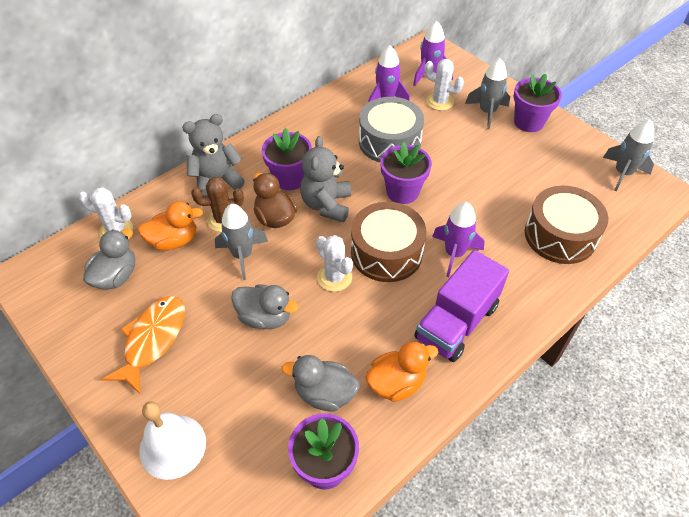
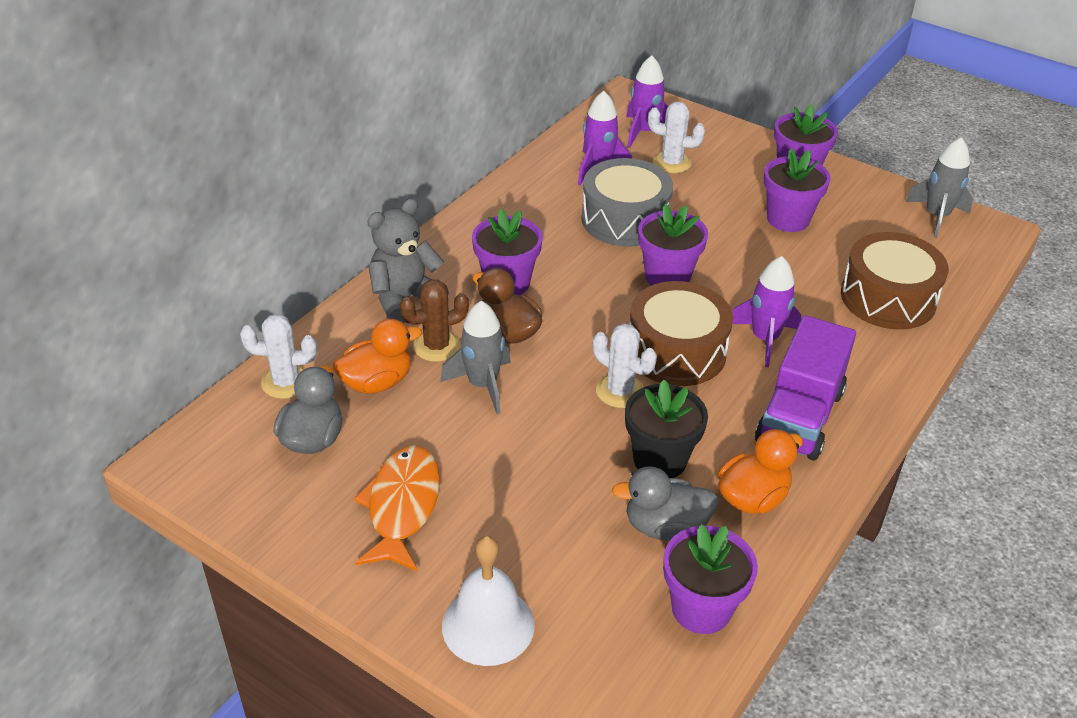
camera: 15 degrees left, 10 degrees down
grey duck [231,284,298,329] -> none
grey teddy bear [300,136,351,222] -> none
grey rocket [465,58,510,130] -> none
none -> black flower pot [625,380,708,478]
none -> purple flower pot [764,149,831,232]

